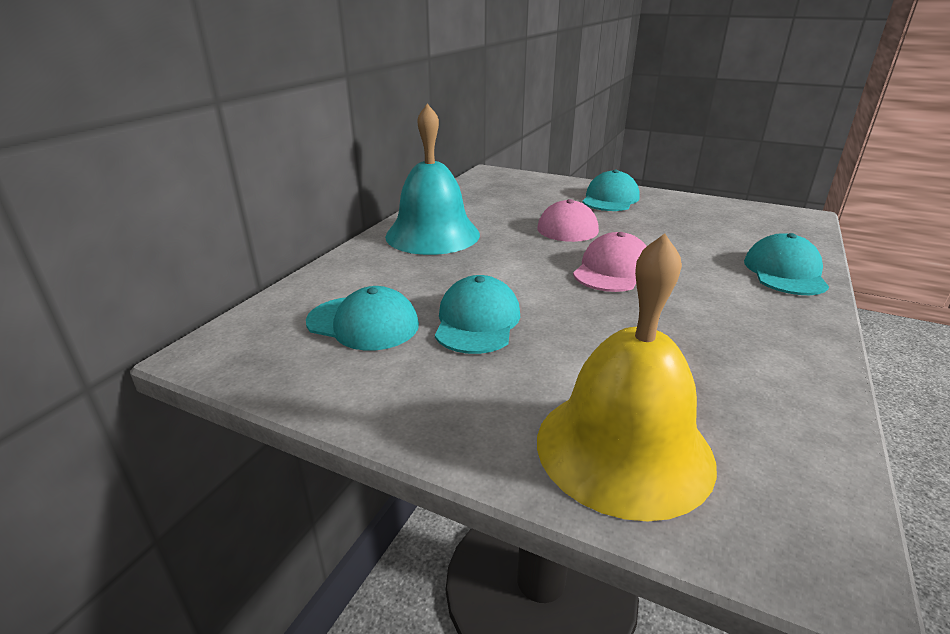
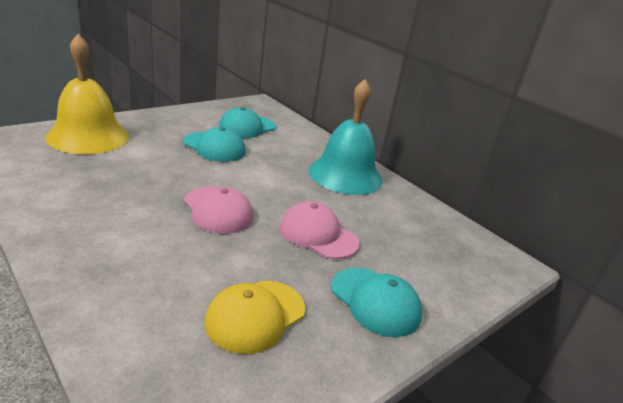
camera: 110 degrees right, 0 degrees up
turquoise cap [744,233,829,295] -> none
none -> yellow cap [205,281,305,354]

